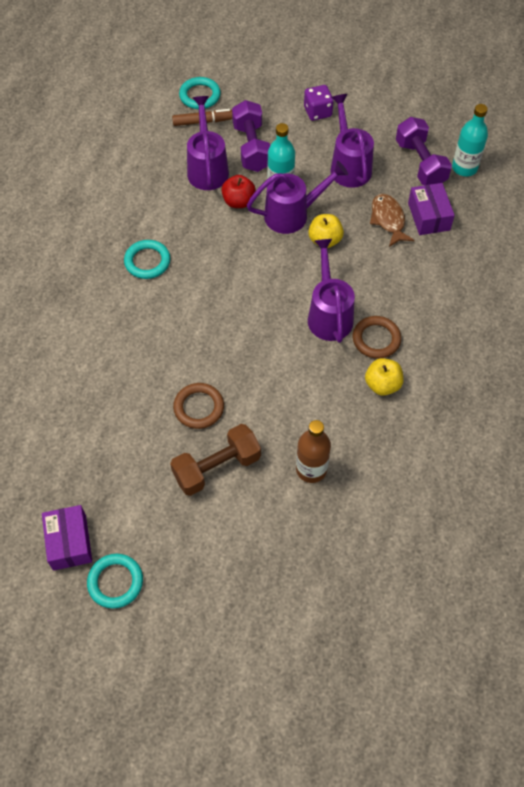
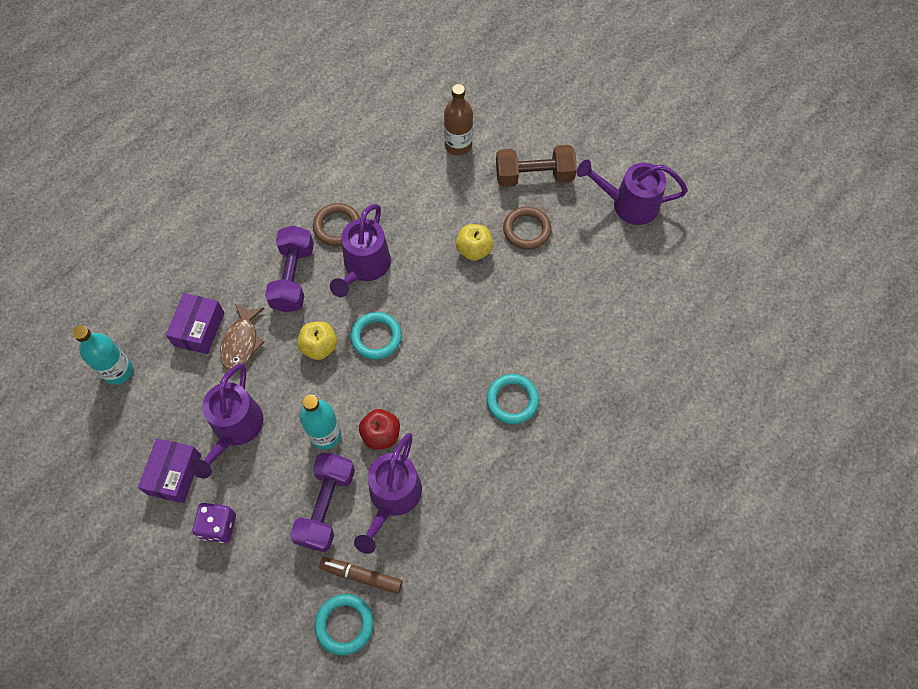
camera: 155 degrees left, 5 degrees up
purple box [42,505,92,571] -> purple box moved to [138,438,201,503]
turquoise ring [87,554,143,609] -> turquoise ring moved to [351,312,402,360]
purple watering can [247,161,348,234] -> purple watering can moved to [577,160,688,225]
yellow apple [365,358,403,396] -> yellow apple moved to [456,224,493,261]
purple dumbbell [396,117,452,185] -> purple dumbbell moved to [265,225,314,312]

